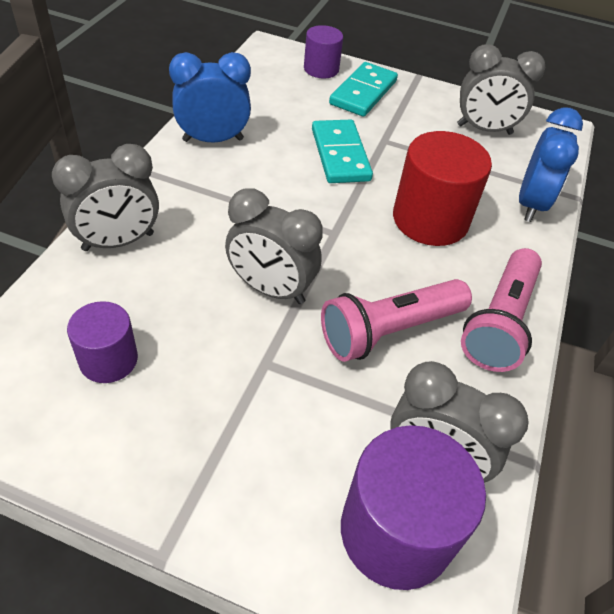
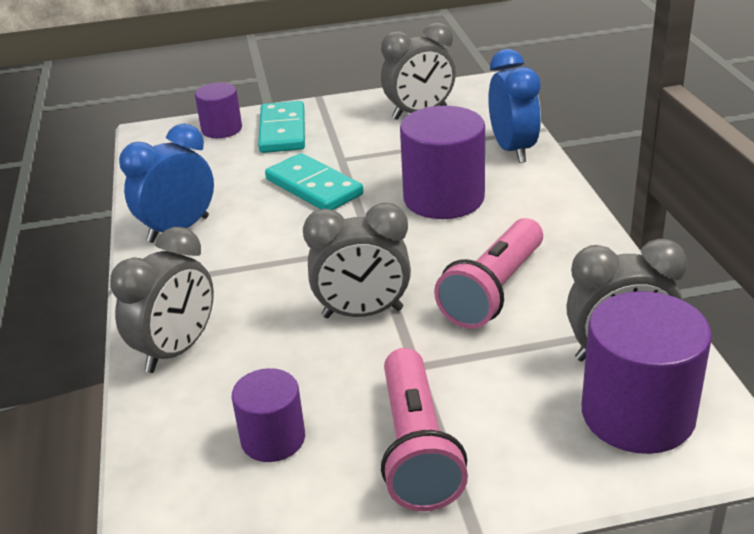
camera: 25 degrees left, 15 degrees down
red cylinder [393,131,492,246] -> purple cylinder [400,106,485,219]
pink flashlight [461,248,542,372] -> pink flashlight moved to [381,348,468,511]

